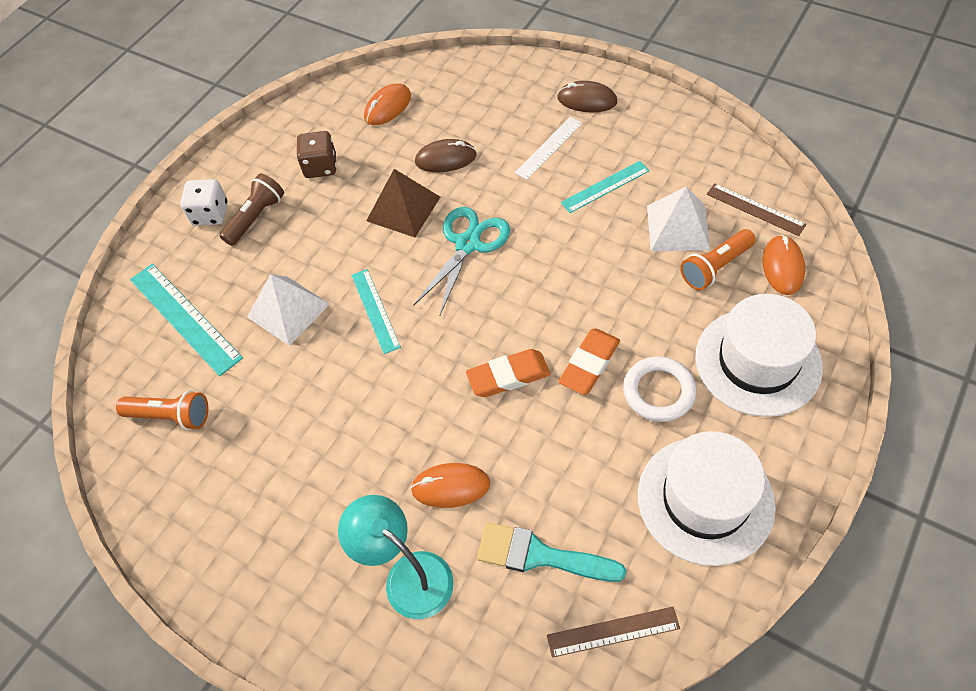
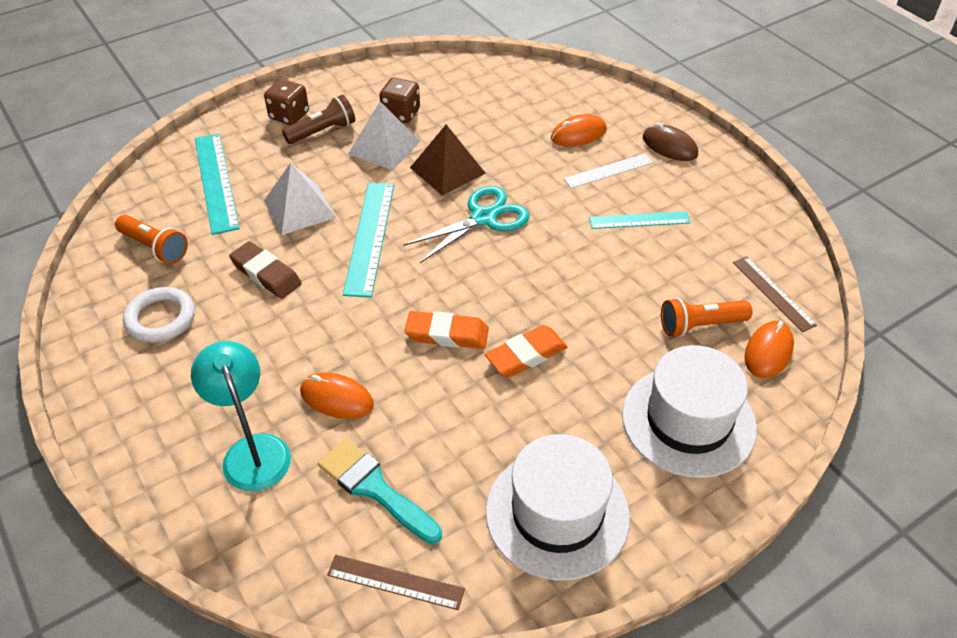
camera: 20 degrees right, 10 degrees down
white dice [180,179,228,226] -> brown dice [264,79,309,125]
turquoise ruler [351,269,401,354] -> turquoise ruler [343,183,394,297], size x1.61
orange mouse [364,84,411,125] -> orange mouse moved to [551,114,607,146]
brown mouse [415,139,477,172] -> none
white ring [623,356,697,422] -> white ring moved to [123,287,195,343]
white pyramid [647,187,711,251] -> white pyramid moved to [348,102,420,170]
none -> brown eraser [229,241,302,299]

